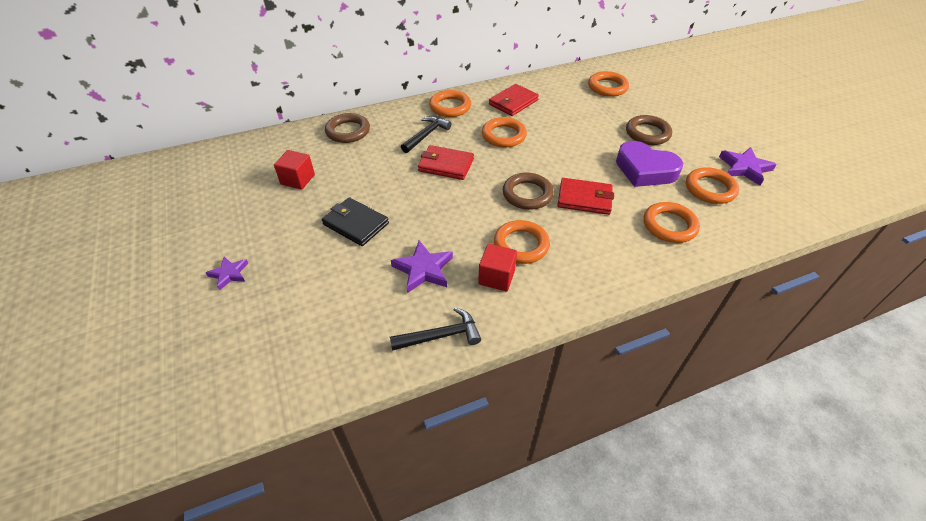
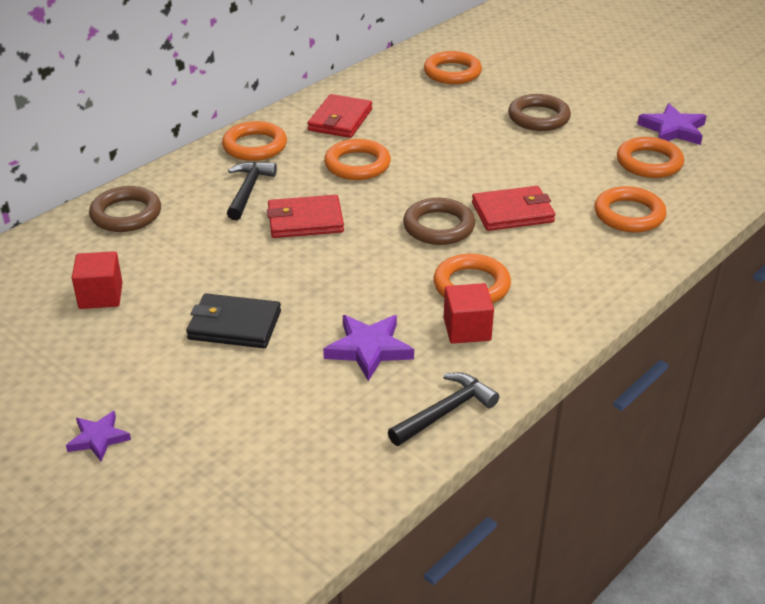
camera: 25 degrees left, 10 degrees down
purple heart [616,141,683,187] -> none

